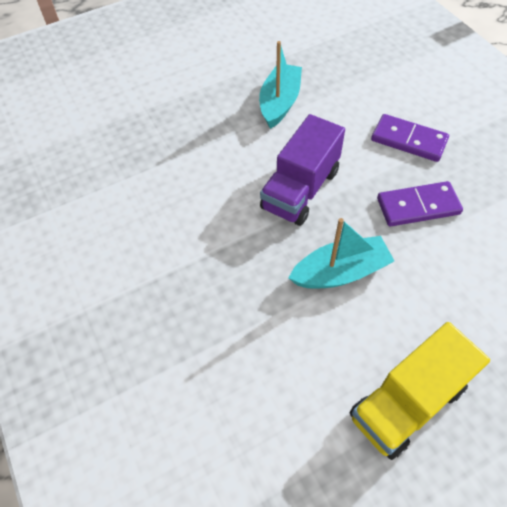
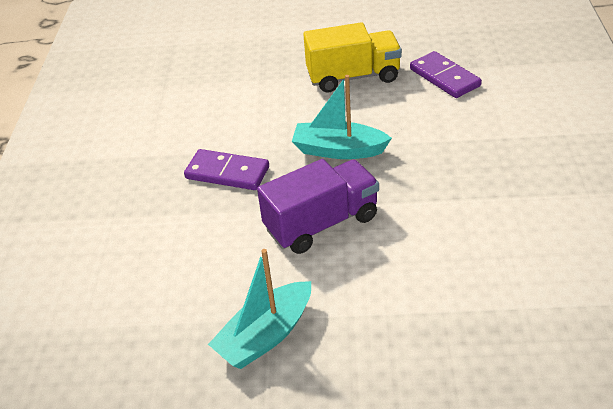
camera: 150 degrees left, 15 degrees down
purple domino [371,114,449,162] -> purple domino moved to [410,51,482,98]

